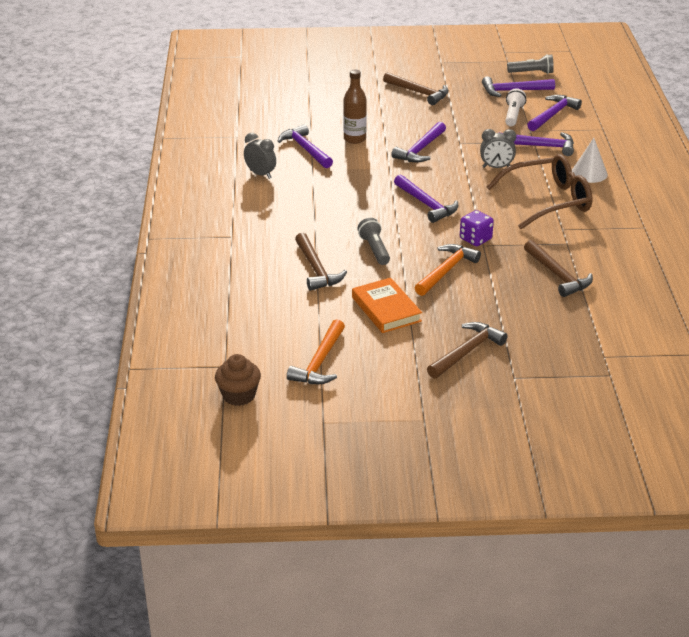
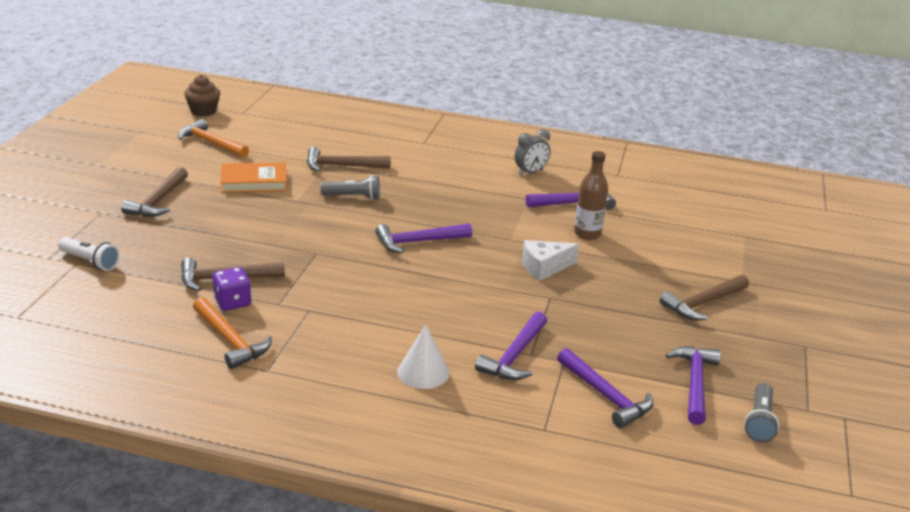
camera: 105 degrees right, 5 degrees down
purple hammer [391,122,446,162] -> white cheese [522,240,579,281]
orange hammer [414,244,481,296] -> orange hammer moved to [193,297,272,369]
brown hammer [427,322,508,379] -> brown hammer turned 45 degrees clockwise [121,167,188,217]
purple dice [460,210,494,246] -> purple dice moved to [213,267,251,311]
grey clock [480,129,516,168] -> none
brown glasses [487,154,593,229] -> none
white flashlight [505,88,526,126] -> white flashlight moved to [58,237,120,271]

